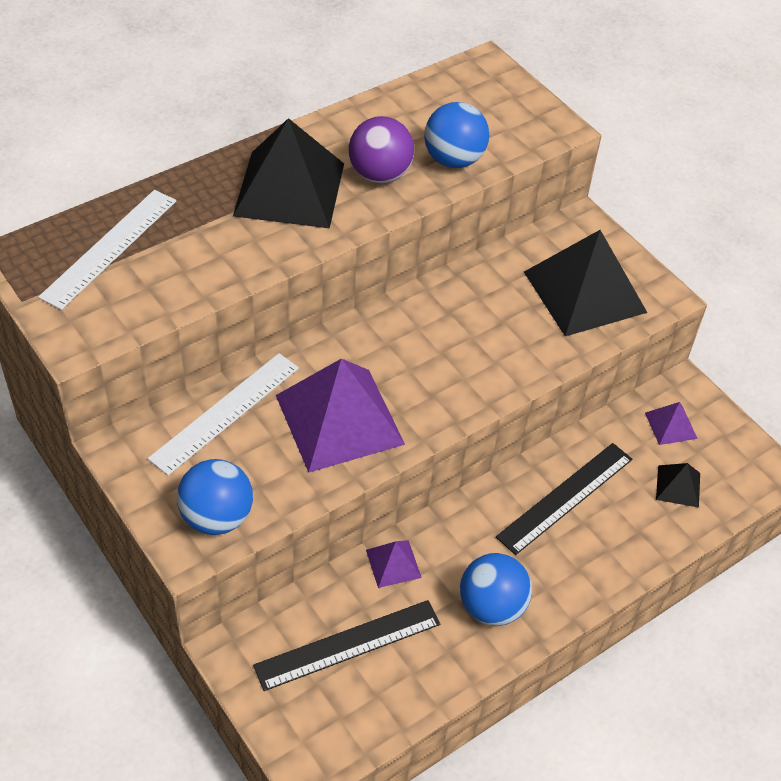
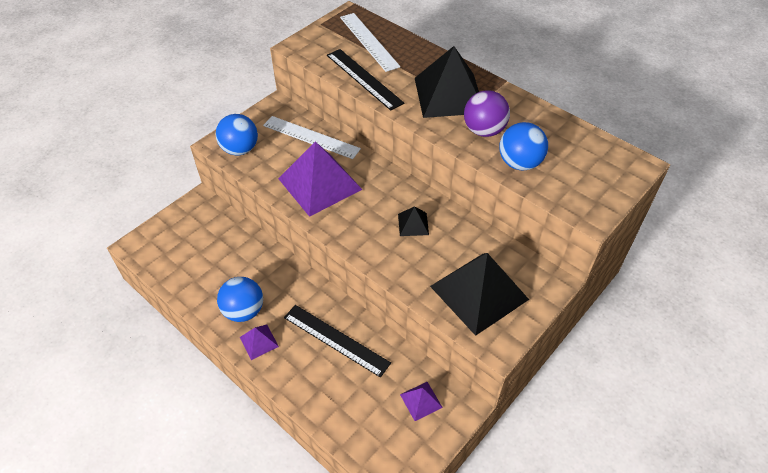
camera: 80 degrees right, 0 degrees up
white ruler [38,190,176,310] -> white ruler turned 45 degrees clockwise [340,13,400,72]
black ruler [253,600,440,691] -> black ruler moved to [327,49,404,111]
purple pyramid [366,540,422,588] -> purple pyramid moved to [240,325,279,360]
black pyramid [656,463,700,508] -> black pyramid moved to [398,206,429,236]

